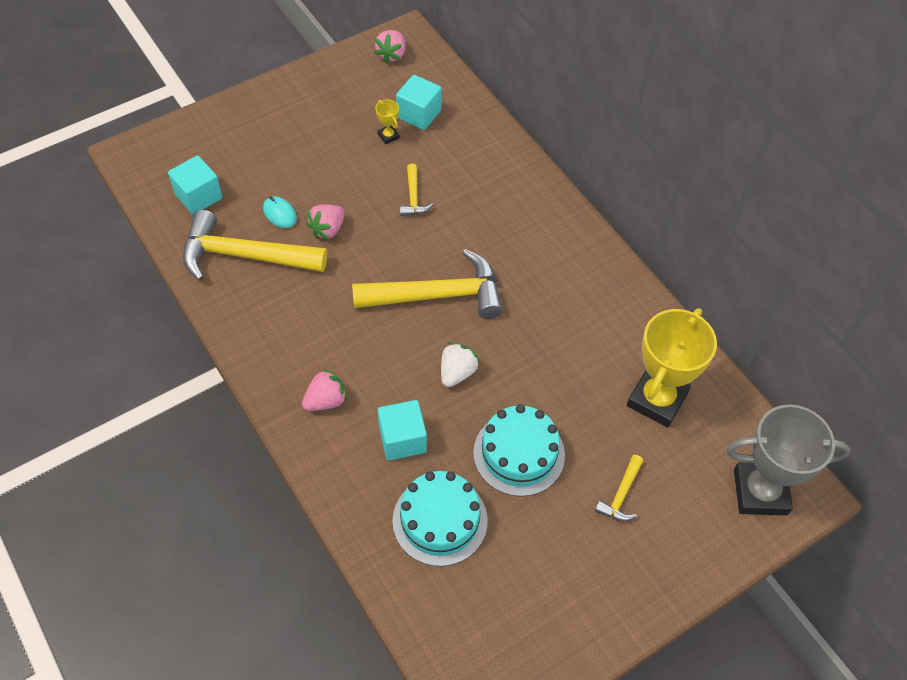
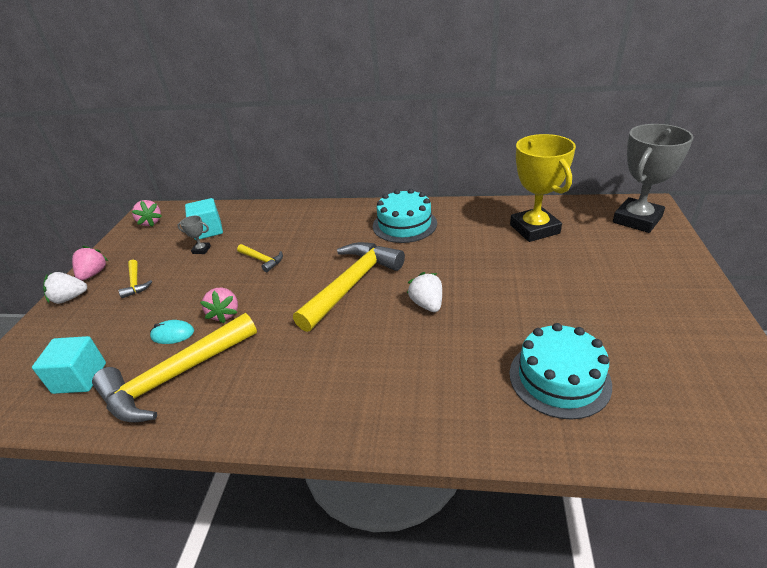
camera: 45 degrees left, 20 degrees down
pink strawberry [302,368,348,411] -> pink strawberry moved to [72,246,108,281]
yellow trophy [375,100,399,144] -> grey trophy [177,216,211,254]
turquoise cube [378,400,427,461] -> none
turquoise cake [473,404,565,497] -> turquoise cake moved to [373,189,437,243]
yellow hammer [595,455,643,522] -> yellow hammer moved to [119,260,152,298]
none -> white strawberry [43,272,87,304]

